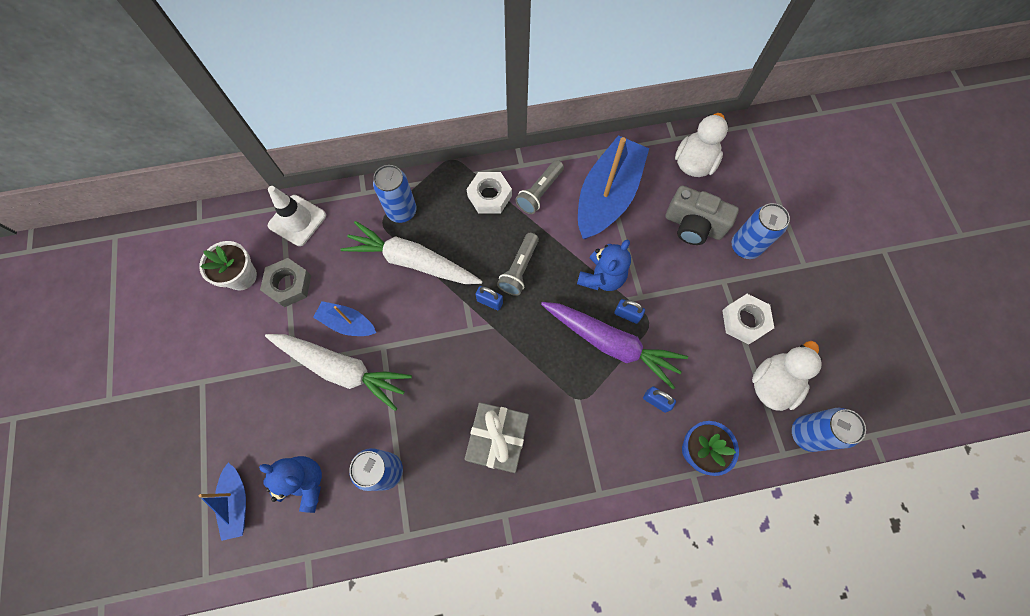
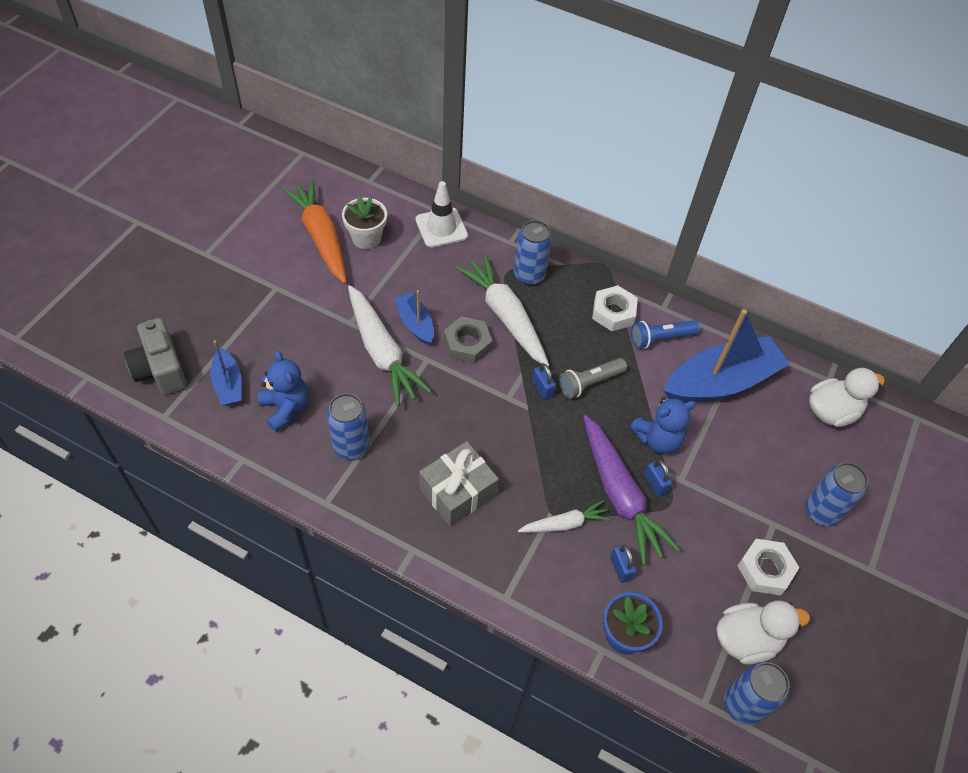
camera: 35 degrees right, 15 degrees down
blue boat [199,463,246,541] -> blue boat turned 45 degrees counterclockwise [211,340,242,406]
grey nut [260,258,311,307] -> grey nut moved to [444,316,492,364]
grey flashlight [515,160,564,214] -> blue flashlight [631,320,700,349]
grey camera [665,186,739,245] -> grey camera moved to [124,318,187,395]
none -> orange carrot [281,179,346,284]
none -> white carrot [518,500,611,533]

